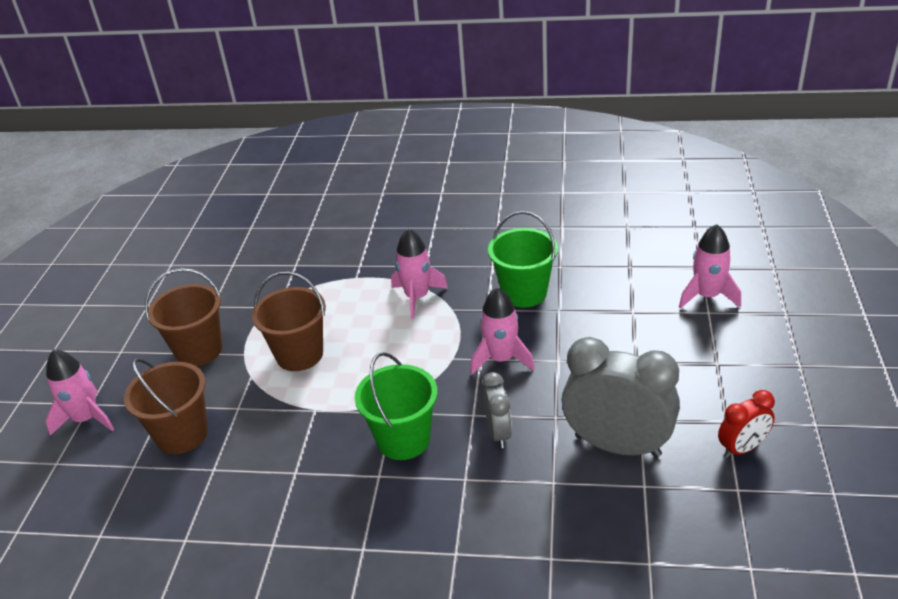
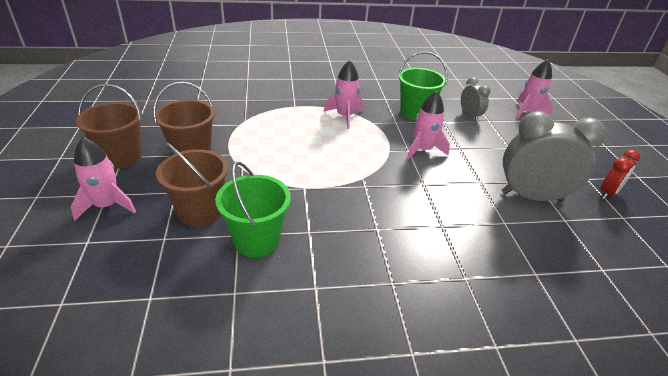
camera: 20 degrees left, 0 degrees up
brown bucket [252,272,326,371] -> brown bucket moved to [76,84,142,169]
green bucket [355,352,438,460] -> green bucket moved to [215,162,291,257]
grey clock [483,372,512,448] -> grey clock moved to [461,77,491,121]

